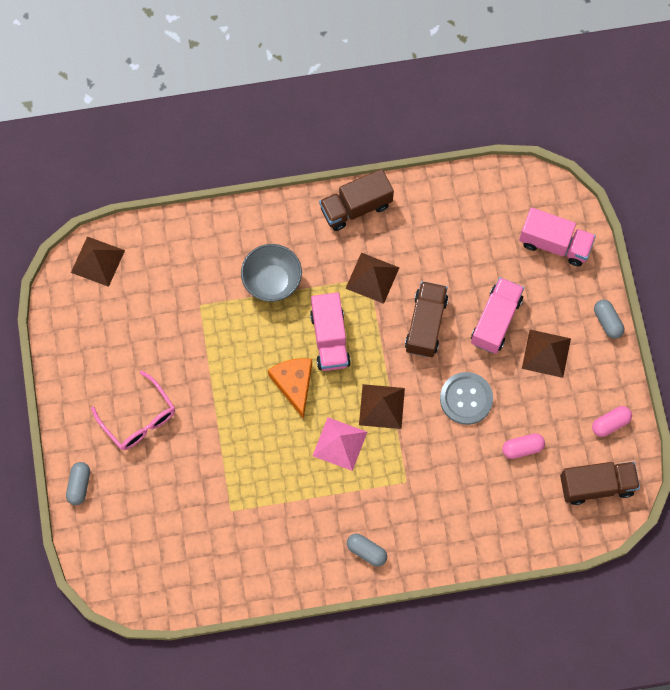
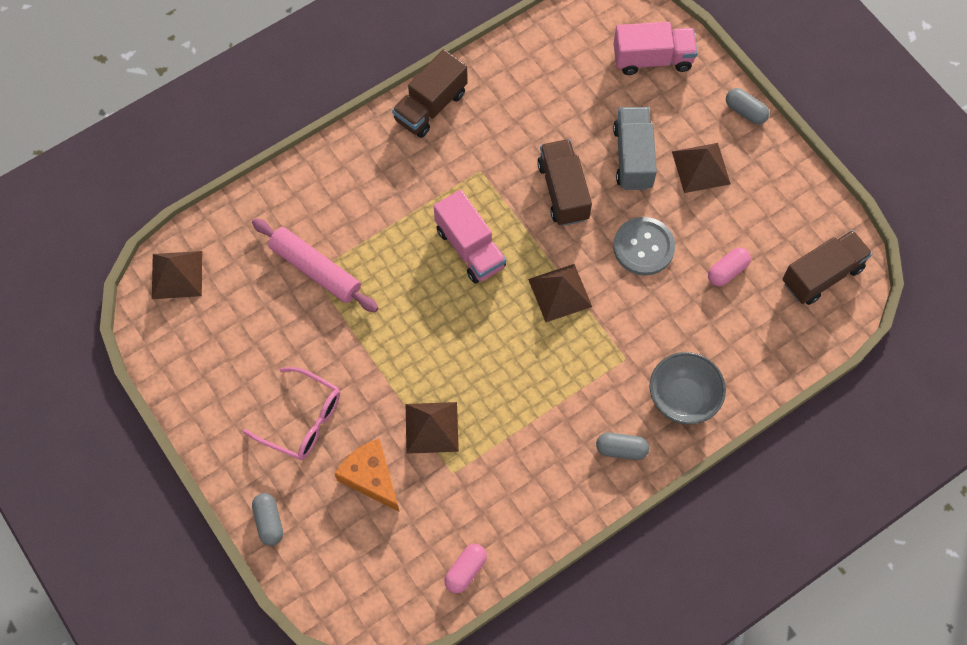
camera: 25 degrees left, 5 degrees down
grey bowl [241,244,302,302] -> grey bowl moved to [650,352,726,424]
orange cheese [268,358,312,419] -> orange cheese moved to [335,439,399,512]
pink pyramid [313,417,367,471] -> none
brown pyramid [345,253,400,304] -> brown pyramid moved to [406,402,459,454]
pink truck [471,277,524,354] -> grey truck [613,107,657,190]
pink capsule [592,406,632,437] -> pink capsule moved to [444,544,487,594]
none -> pink rolling pin [252,218,378,312]

